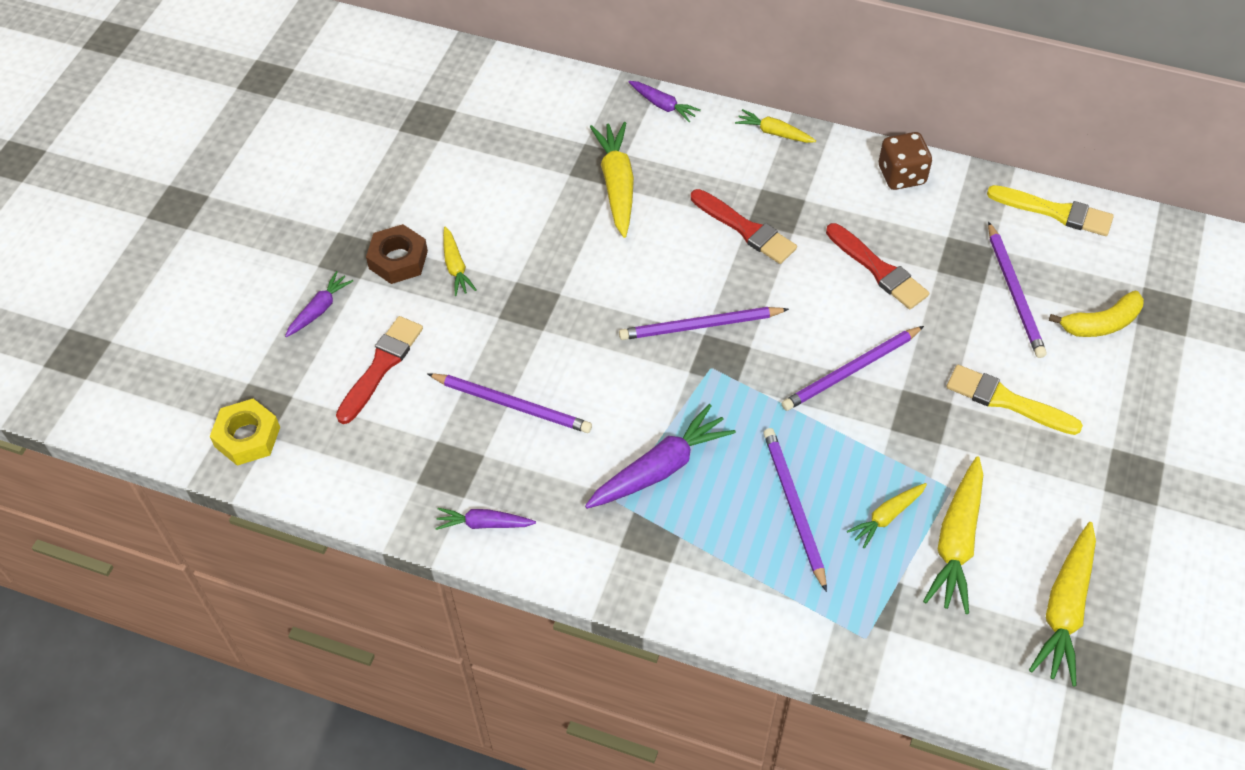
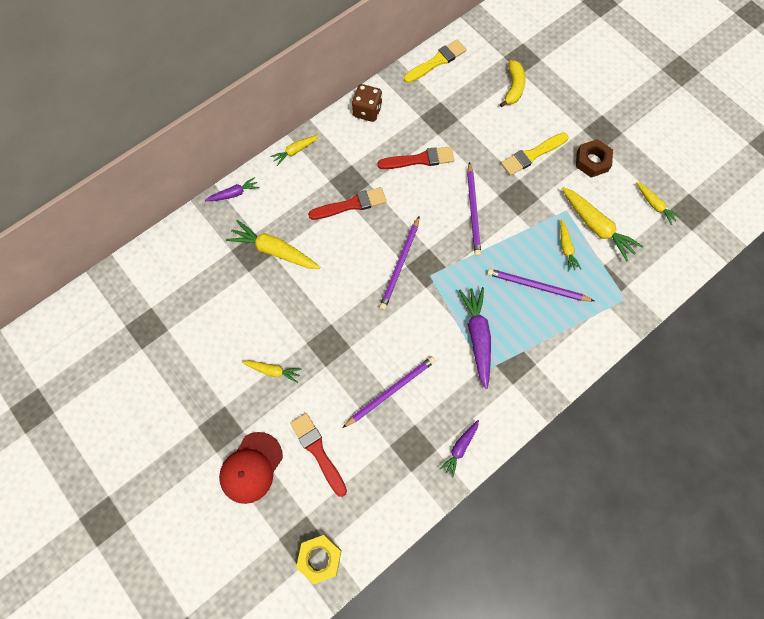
camera: 60 degrees left, 15 degrees up
purple carrot [285,271,353,337] -> red cap [219,432,283,504]
brown nut [366,224,428,284] -> brown nut moved to [576,139,613,178]
purple pencil [988,221,1047,358] -> none
yellow carrot [1029,522,1096,686] -> yellow carrot [636,182,681,225], size x0.57

